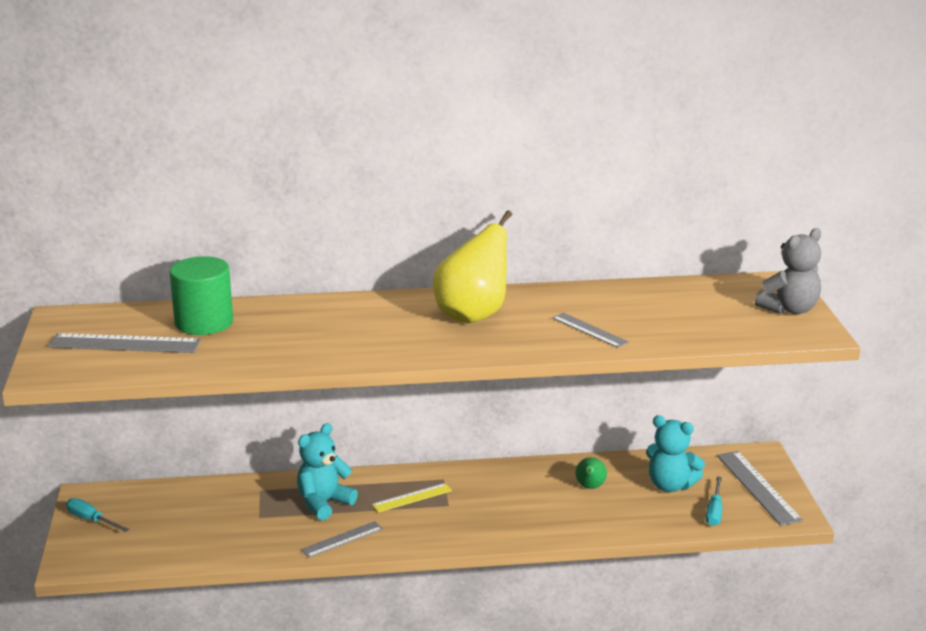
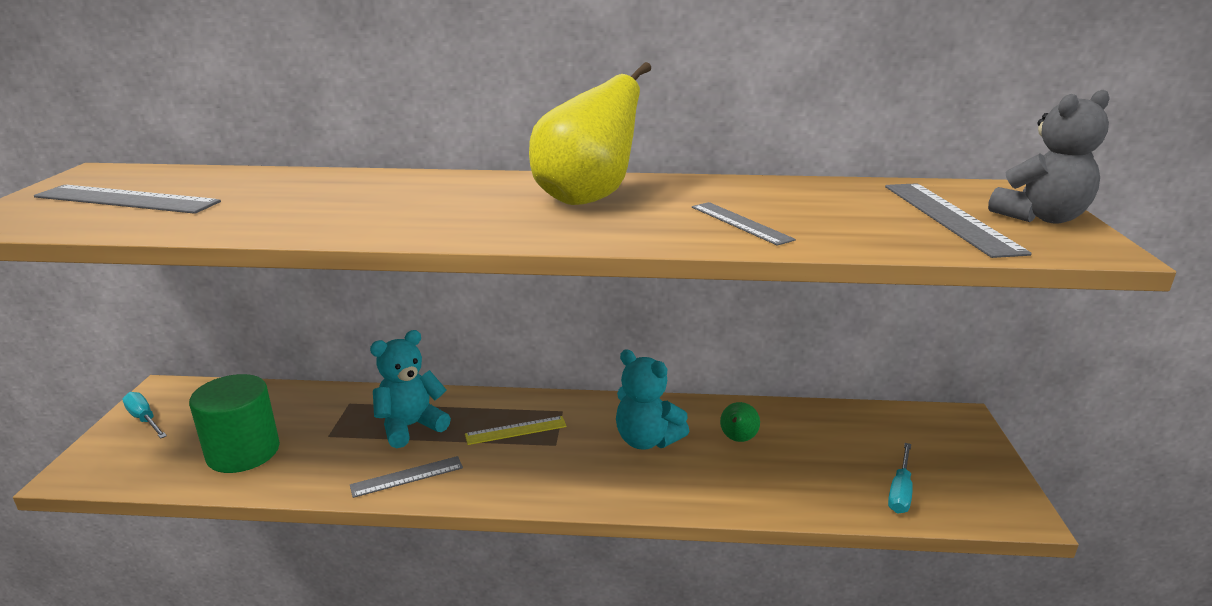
camera: 10 degrees right, 0 degrees up
green cylinder [170,256,233,335] -> green cylinder moved to [189,374,280,473]
turquoise teddy bear [646,415,705,492] -> turquoise teddy bear moved to [616,349,689,450]
grey ruler [717,451,803,526] -> grey ruler moved to [885,183,1032,258]

